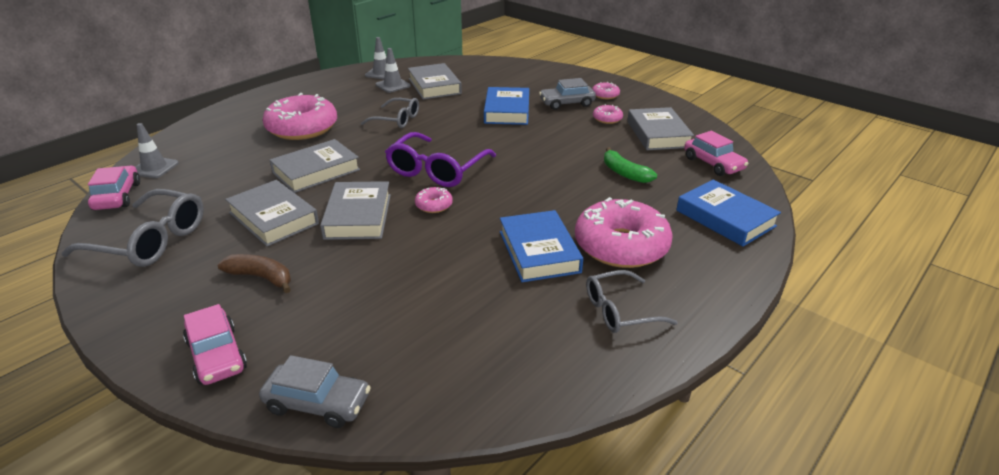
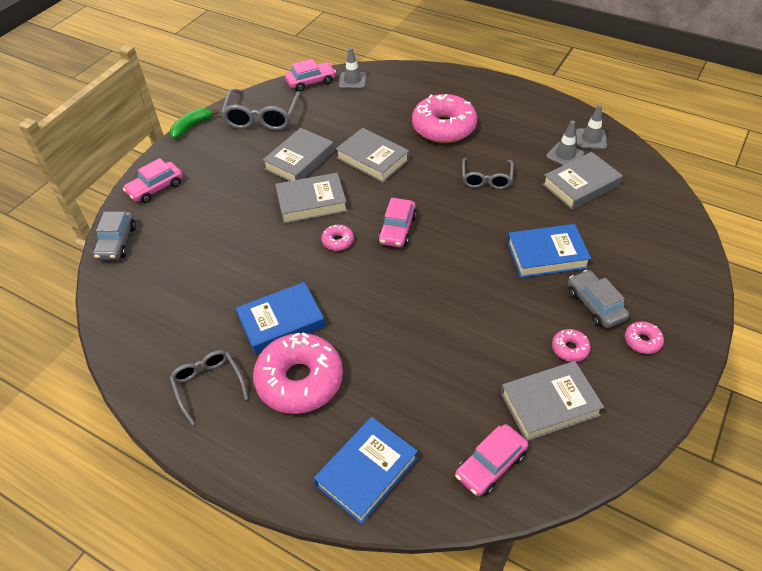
camera: 80 degrees right, 15 degrees up
brown banana [217,254,291,293] -> none
purple glasses [385,132,496,187] -> pink car [378,198,417,248]
green banana [604,147,657,183] -> green banana moved to [170,108,219,139]

